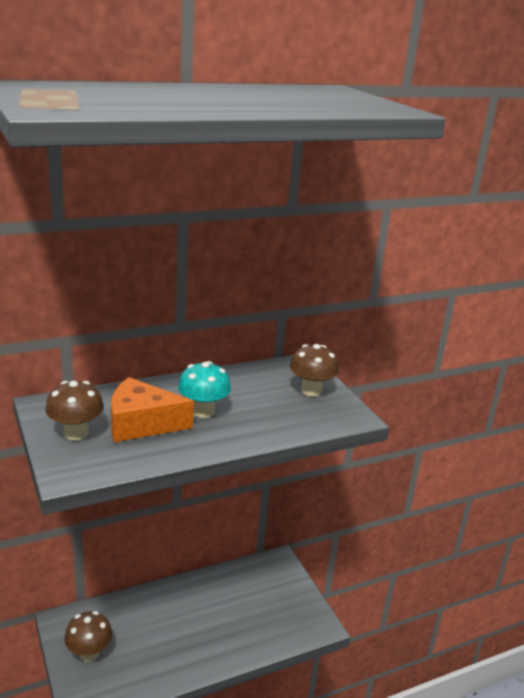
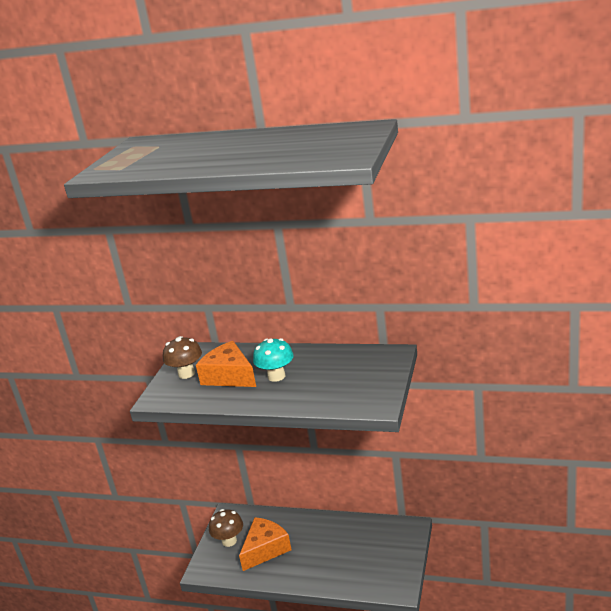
camera: 45 degrees right, 0 degrees up
brown mushroom [290,344,339,396] -> none
none -> orange cheese [239,517,292,571]

